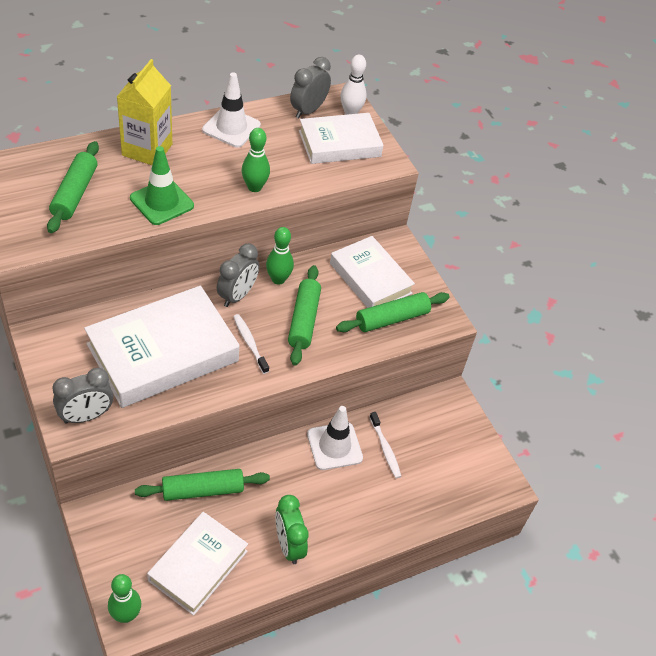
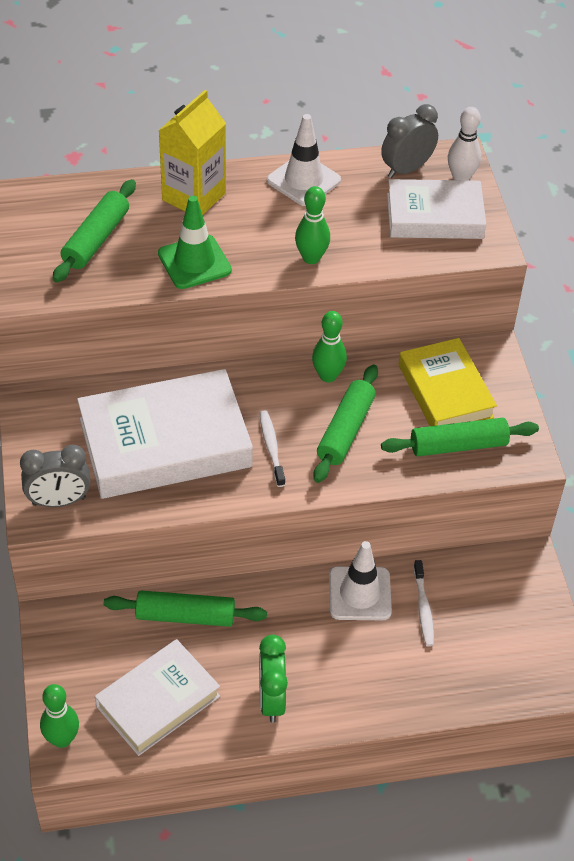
camera: 20 degrees right, 0 degrees up
grey clock [217,244,259,307] -> none
white book [330,236,415,308] -> yellow book [398,338,497,426]

